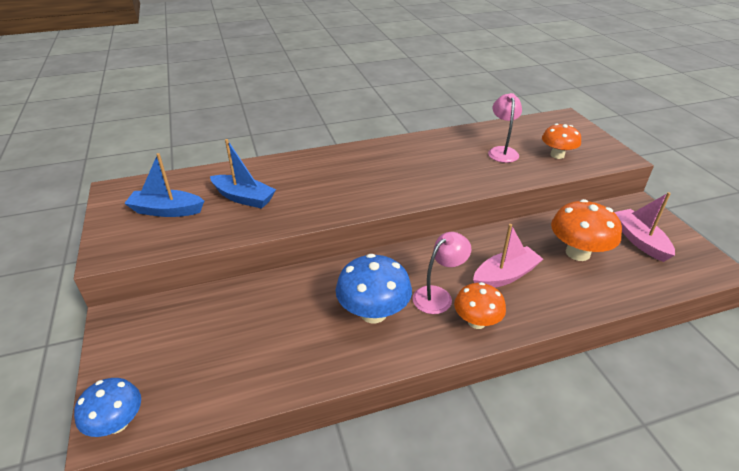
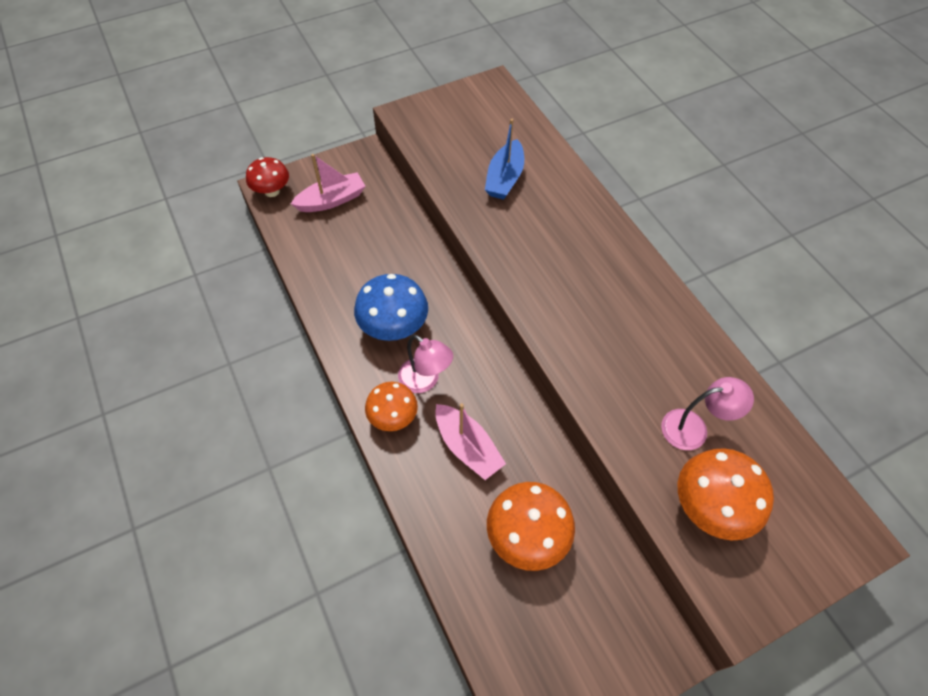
camera: 80 degrees right, 20 degrees up
blue mushroom [74,378,141,437] -> red mushroom [246,157,289,197]
blue boat [124,153,204,217] -> none
orange mushroom [542,124,581,159] -> orange mushroom [678,448,774,541], size x1.50
pink boat [614,192,675,262] -> pink boat moved to [291,154,366,212]

